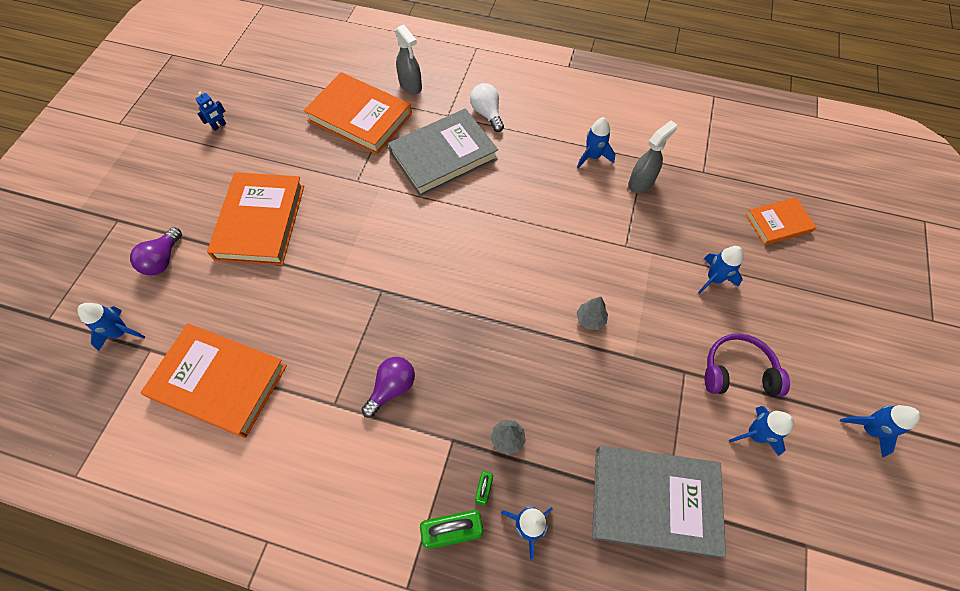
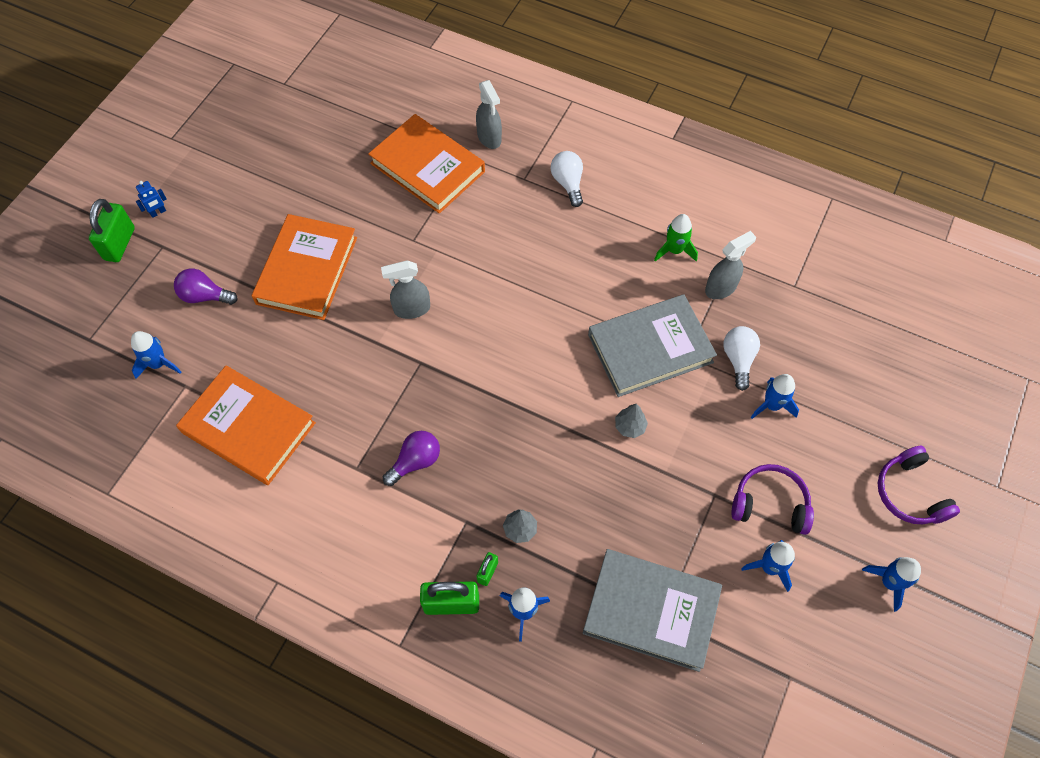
camera: 10 degrees right, 0 degrees up
purple light bulb [130,227,182,275] -> purple light bulb turned 75 degrees clockwise [174,269,238,305]
blue robot [196,92,226,131] -> blue robot moved to [136,181,167,218]
grey book [388,108,498,197] -> grey book moved to [588,294,717,397]
blue rocket [577,117,615,168] -> green rocket [654,214,698,262]
orange book [746,197,817,245] -> none
none -> green padlock [89,199,135,262]
none -> grey spray bottle [381,260,430,319]
none -> white light bulb [723,326,760,391]
none -> purple headphones [878,446,960,524]

